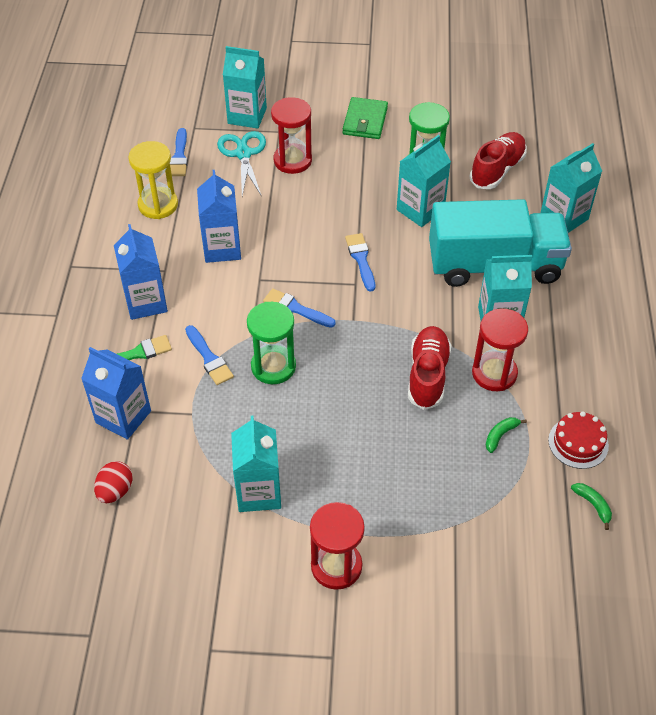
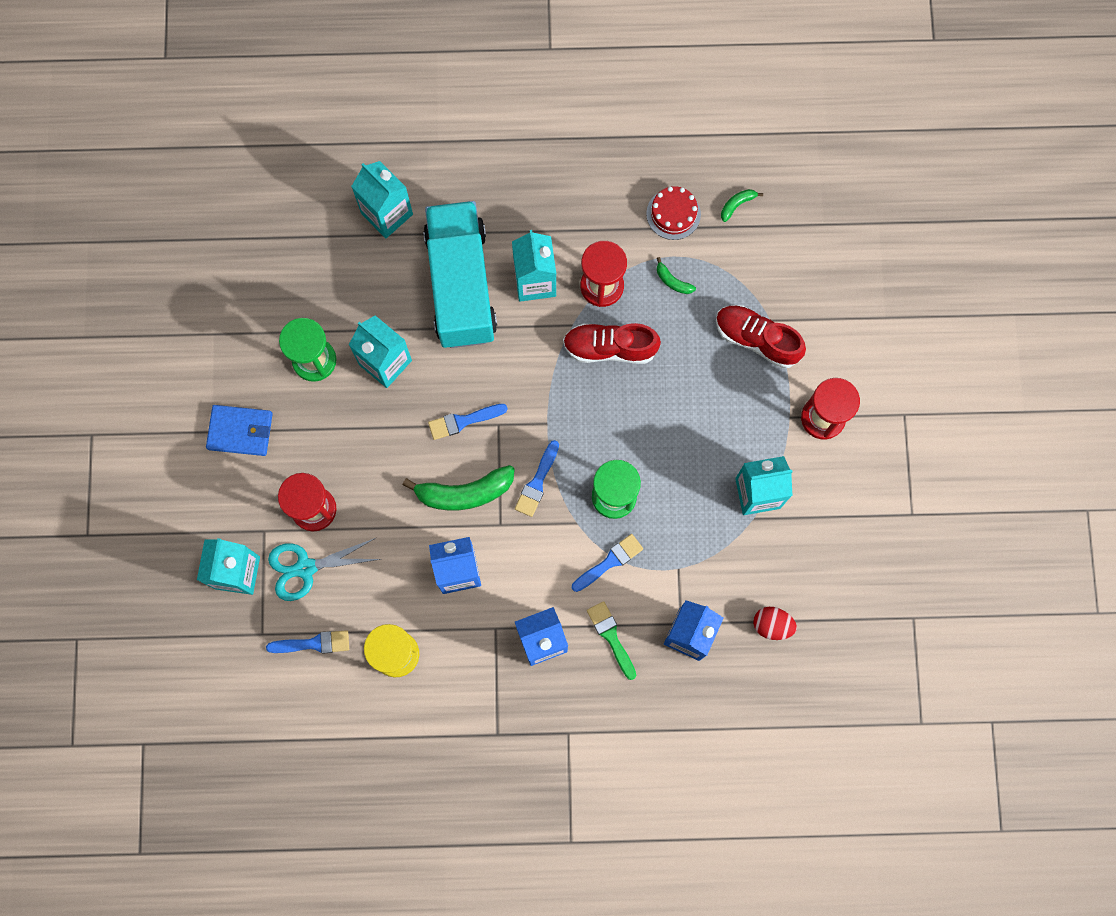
camera: 95 degrees left, 25 degrees up
green wallet [342,97,388,139] -> blue wallet [206,405,273,456]
red shoe [470,132,527,189] -> red shoe moved to [716,305,806,368]
none -> green banana [403,465,515,511]

